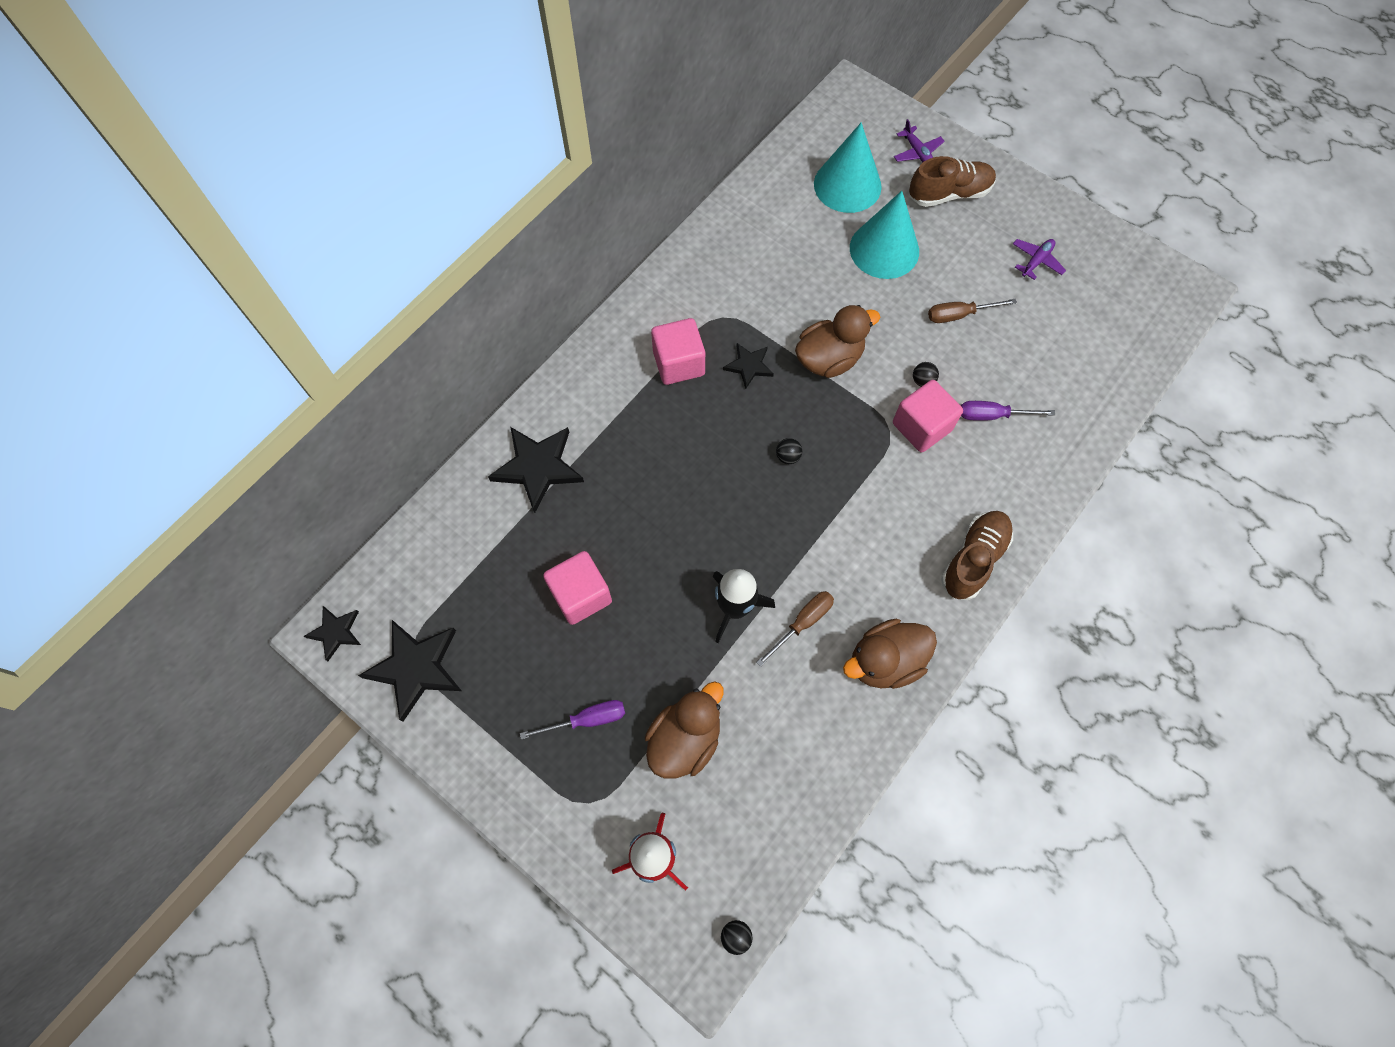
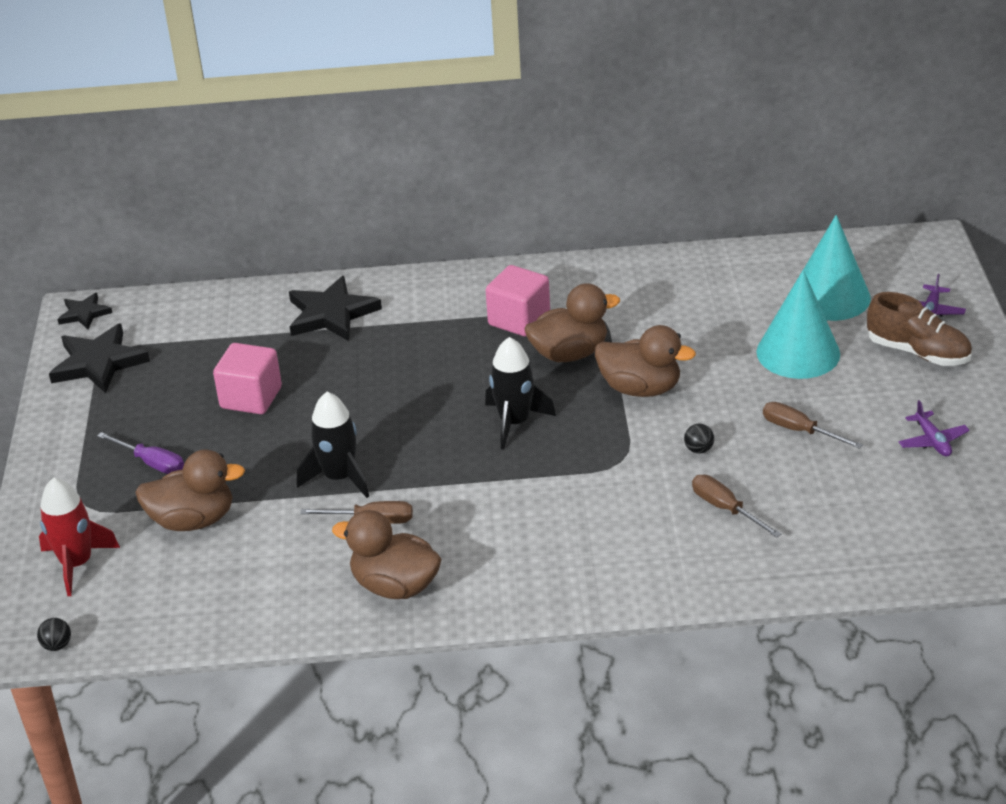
camera: 50 degrees right, 30 degrees down
black star [723,343,774,389] -> brown duck [525,283,620,362]
black ball [776,438,802,464] -> black rocket [485,337,556,450]
pink cube [893,380,963,452] -> none
brown shoe [941,511,1013,600] -> none
purple screwdriver [961,401,1055,421] -> brown screwdriver [692,475,781,538]
purple plane [1013,239,1066,280] -> purple plane turned 75 degrees clockwise [899,400,970,457]

